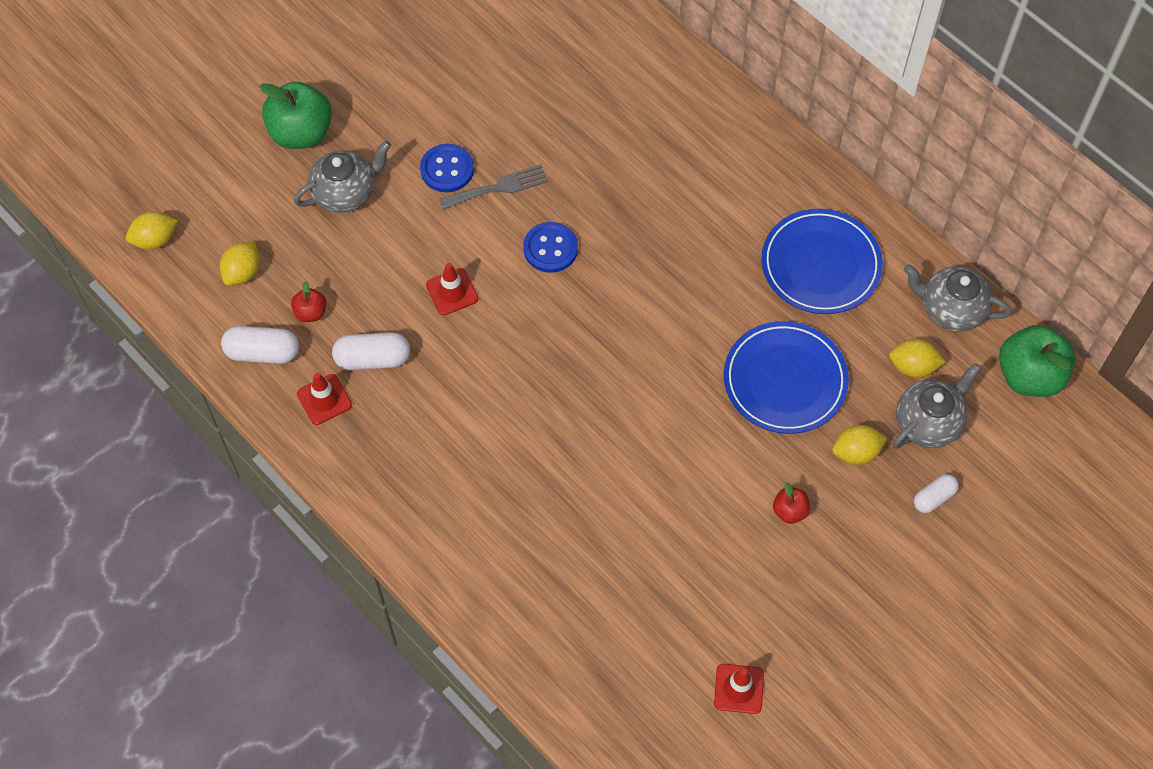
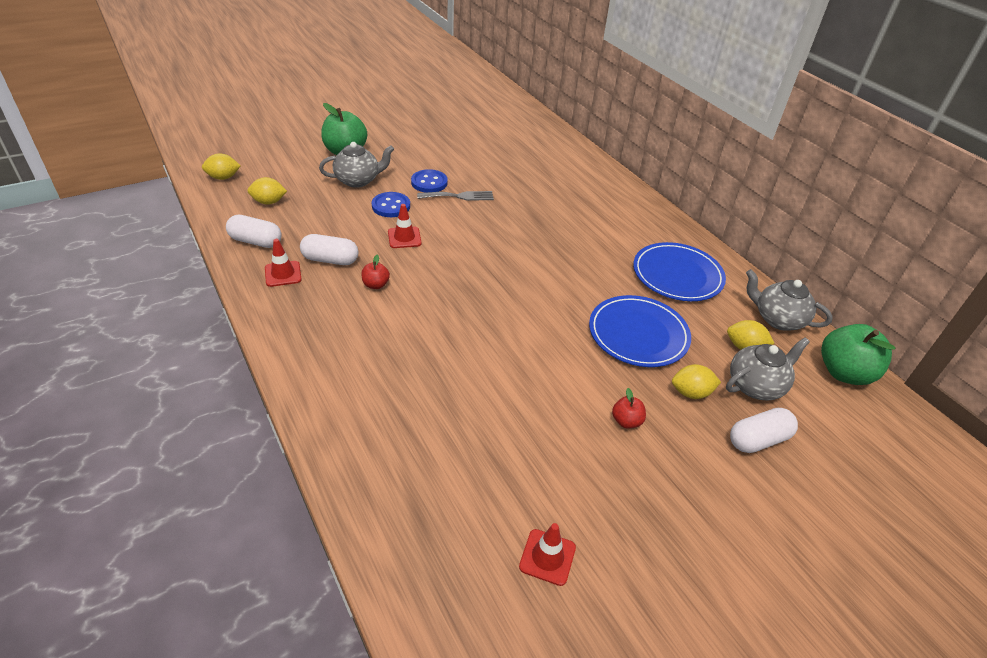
camera: 10 degrees right, 20 degrees down
yellow lemon [220,242,260,285] -> yellow lemon turned 45 degrees clockwise [247,177,287,205]
red apple [291,281,327,322] -> red apple moved to [361,255,390,289]
blue button [523,222,578,273] -> blue button moved to [372,192,410,217]
white capsule [914,474,959,513] -> white capsule [730,408,798,453], size x1.56

